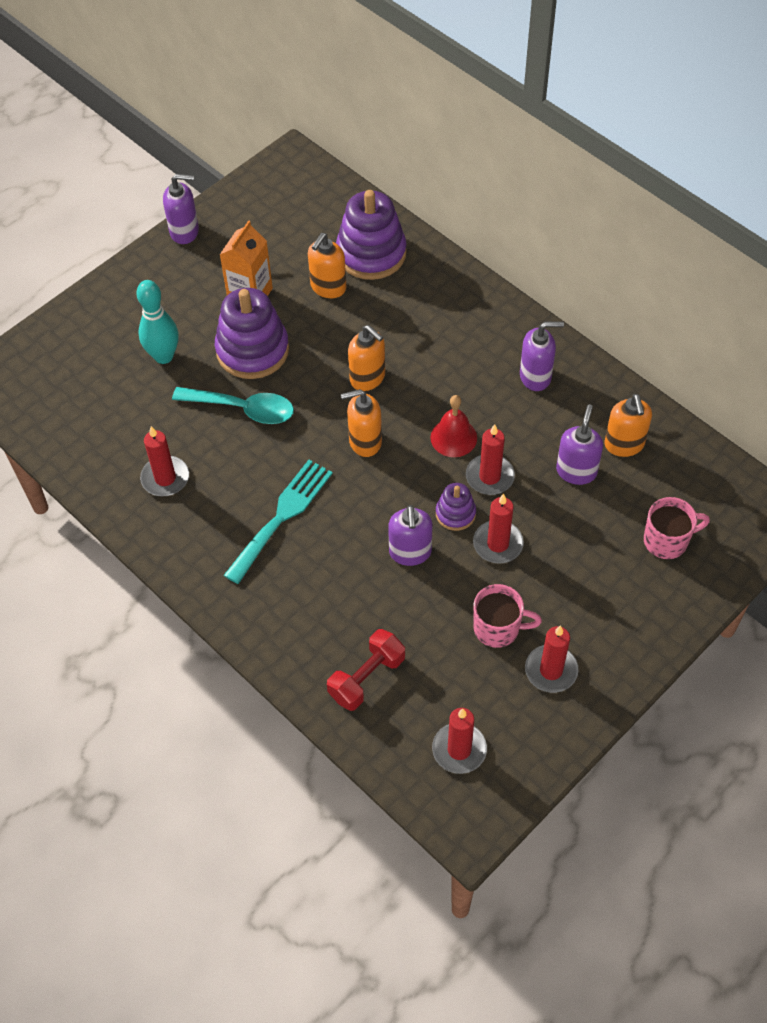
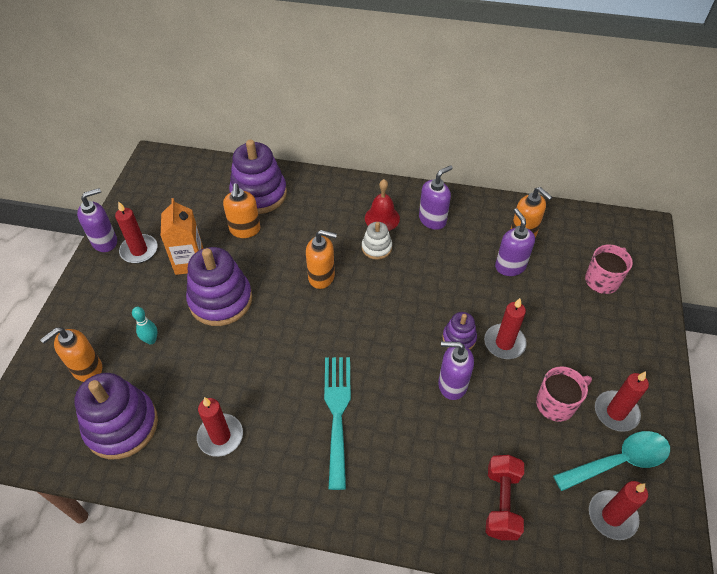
camera: 35 degrees left, 5 degrees down
turquoise bowling pin [137,280,179,364] -> turquoise bowling pin [132,307,158,344], size x0.56
turquoise spoon [172,387,294,424] -> turquoise spoon moved to [553,431,670,491]
orange soap dispenser [341,389,382,457] -> orange soap dispenser moved to [40,327,102,382]
purple soap dispenser [388,505,433,566] -> purple soap dispenser turned 135 degrees clockwise [438,341,474,400]
red bell [430,395,477,457] -> red bell moved to [365,179,400,231]
red candle [466,424,515,495] -> red candle moved to [115,201,157,263]
none -> purple stacking toy [74,373,158,459]
none -> white stacking toy [362,222,392,260]

